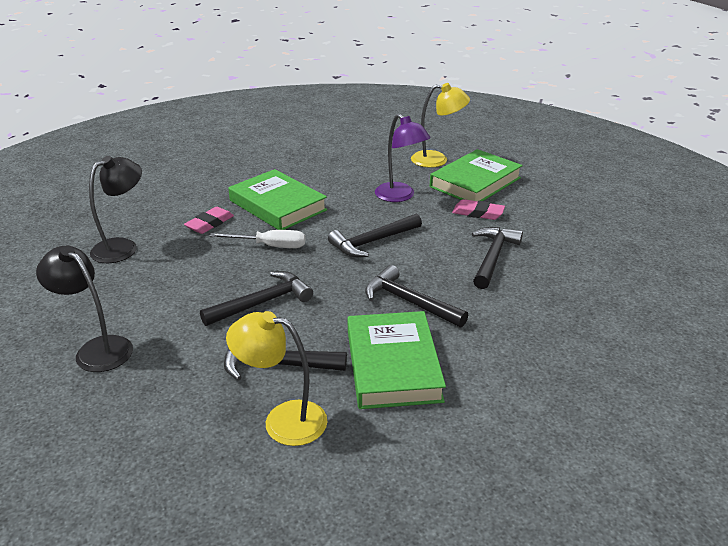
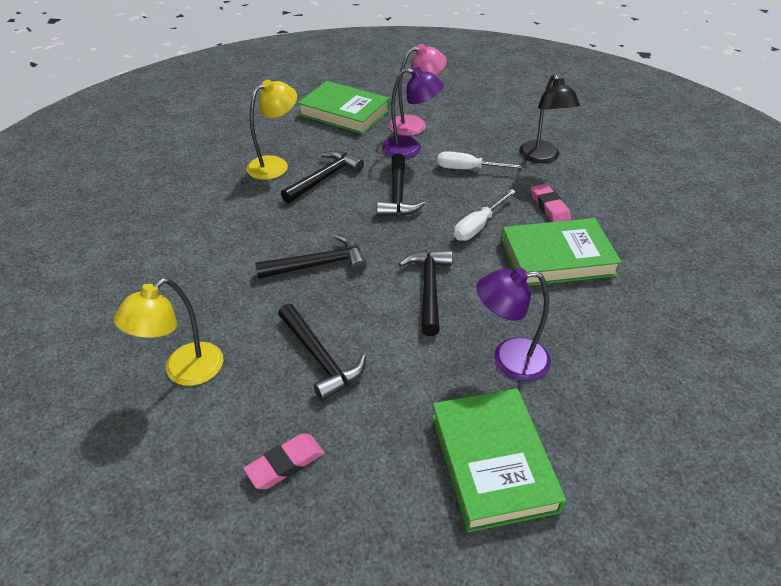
camera: 125 degrees right, 10 degrees up
black lamp [36,245,133,372] -> pink lamp [389,44,447,136]
green book [348,311,446,409] -> green book moved to [298,81,390,134]
yellow lamp [411,83,470,168] -> yellow lamp moved to [113,278,223,386]
pink eraser [452,199,505,220] -> pink eraser moved to [243,433,324,489]
none -> purple lamp [382,67,444,158]
none -> white screwdriver [437,151,527,169]

